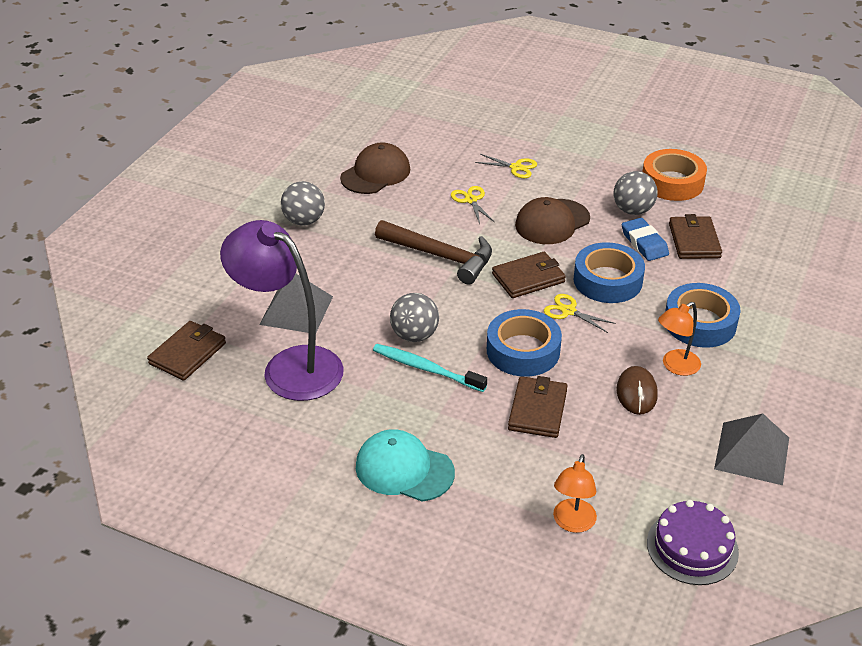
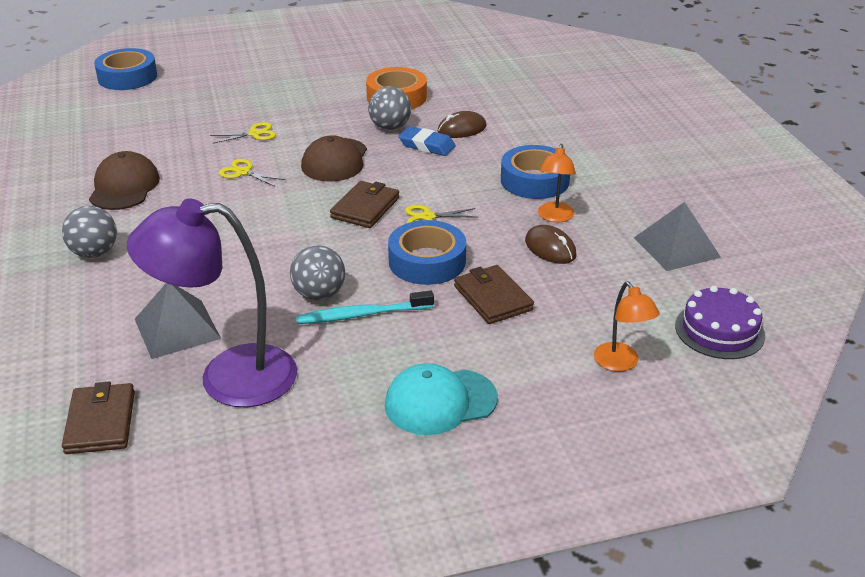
camera: 40 degrees left, 5 degrees down
brown hammer [375,220,492,285] -> none
blue tape [573,242,645,303] -> blue tape moved to [94,48,157,90]
brown wallet [669,214,722,259] -> brown mouse [438,111,486,138]

